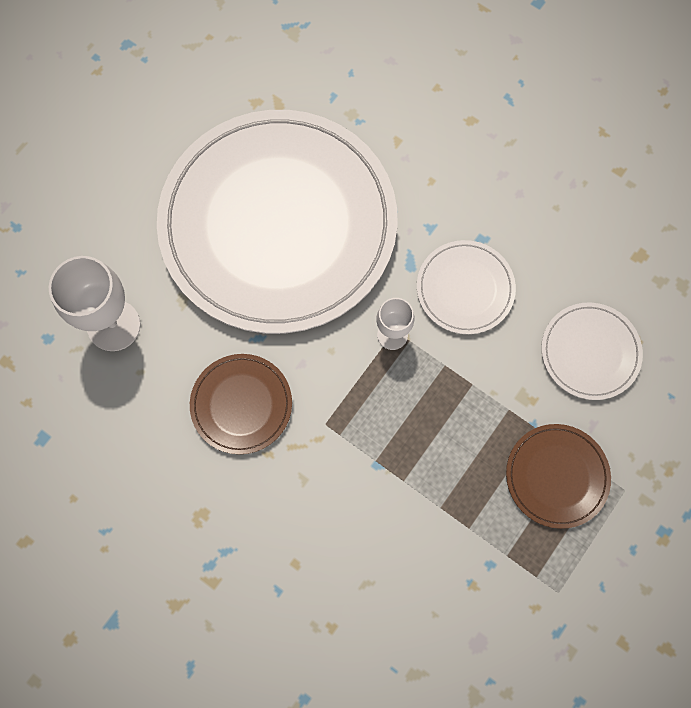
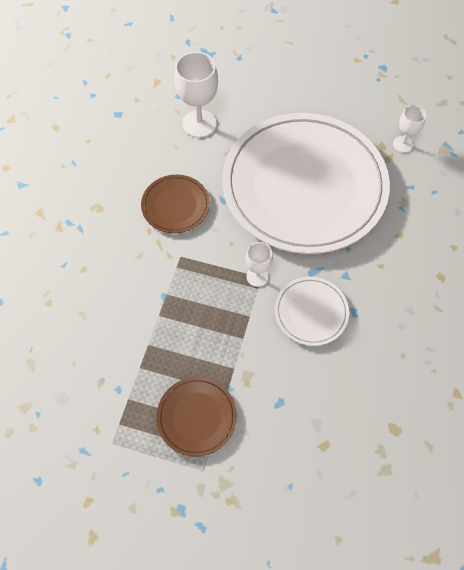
camera: 70 degrees right, 10 degrees down
white plate [541,303,643,400] -> none
none -> white goblet [393,105,426,153]

